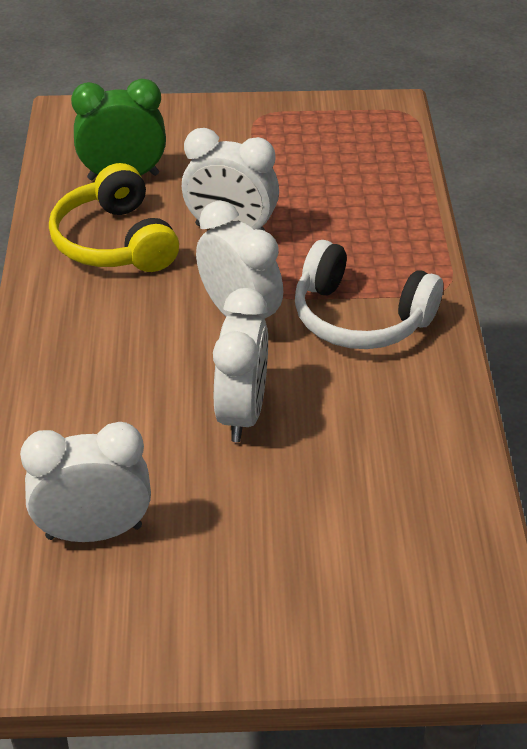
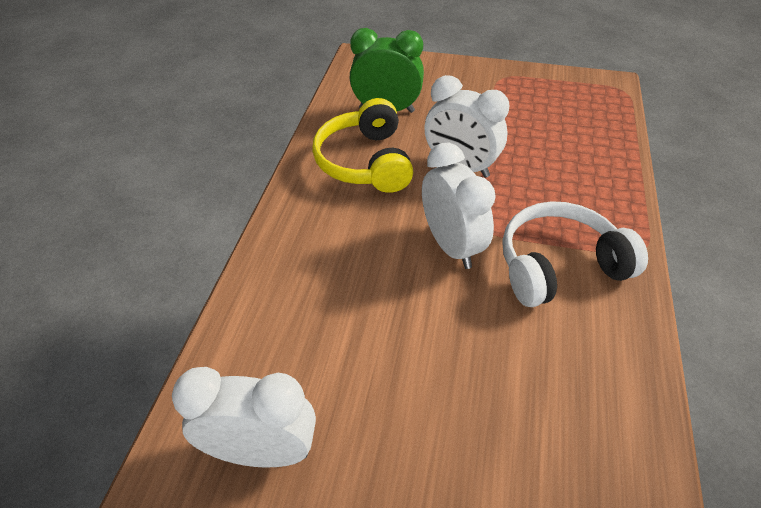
camera: 15 degrees right, 5 degrees up
white clock [213,288,268,442] -> none
white headphones [295,240,443,349] -> white headphones turned 120 degrees clockwise [502,201,648,307]

